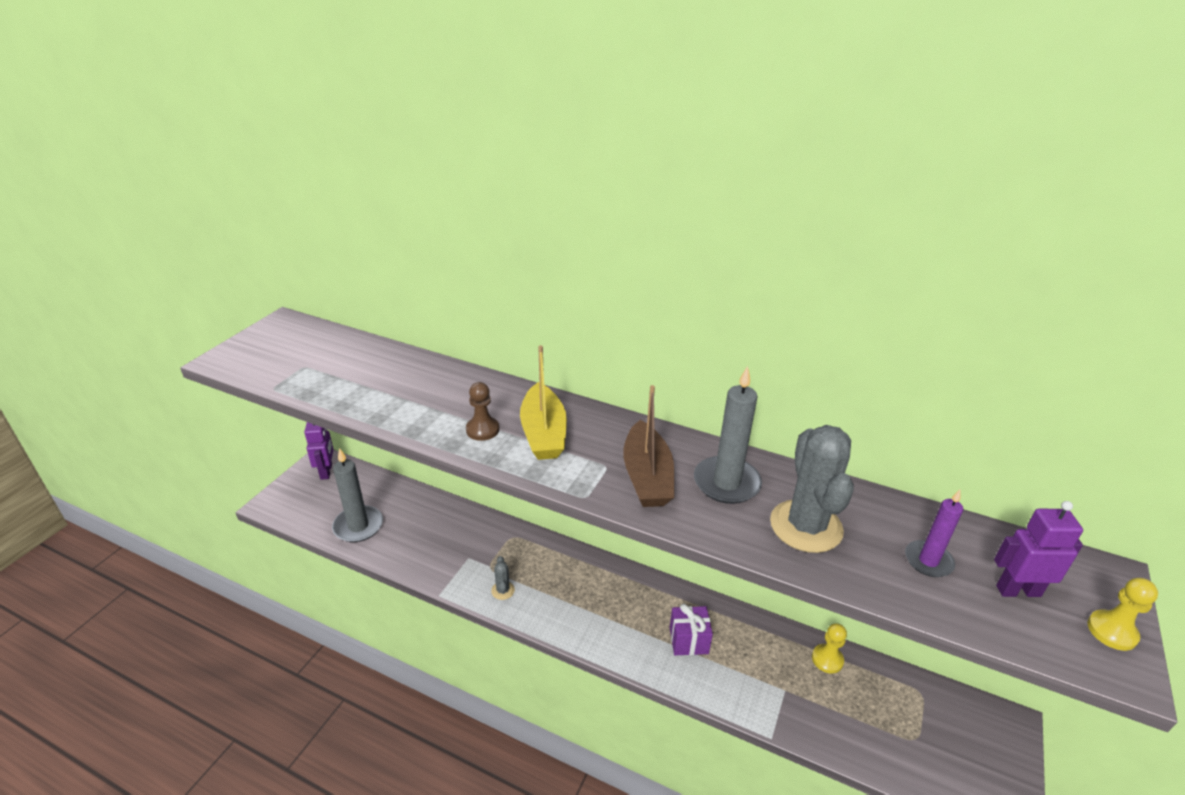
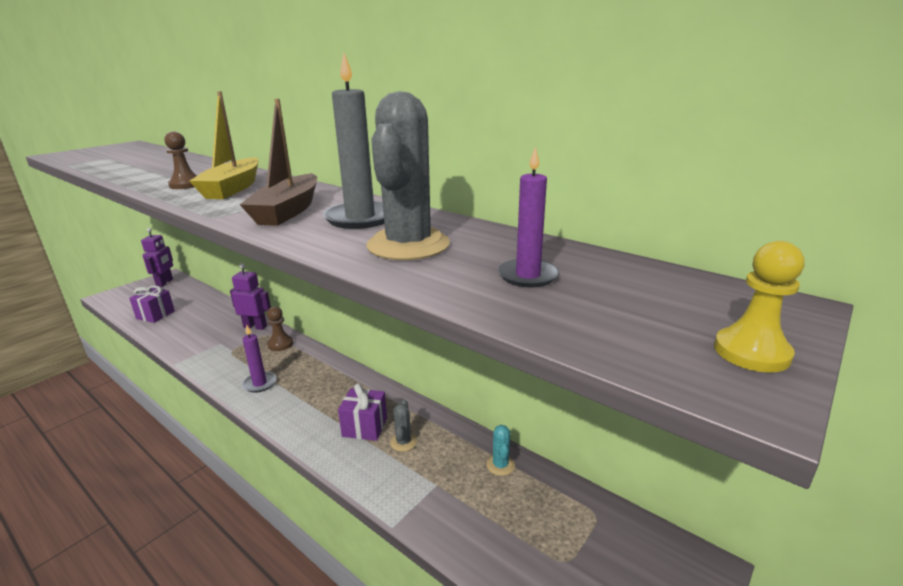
camera: 15 degrees right, 10 degrees down
grey candle [332,448,383,542] -> purple gift [129,286,175,323]
grey cactus [491,556,515,600] -> grey cactus moved to [390,400,417,452]
yellow pawn [812,623,847,673] -> turquoise cactus [486,425,515,476]
purple robot [994,501,1083,597] -> purple robot moved to [230,263,271,330]
none -> purple candle [242,325,276,393]
none -> brown pawn [267,307,293,351]

